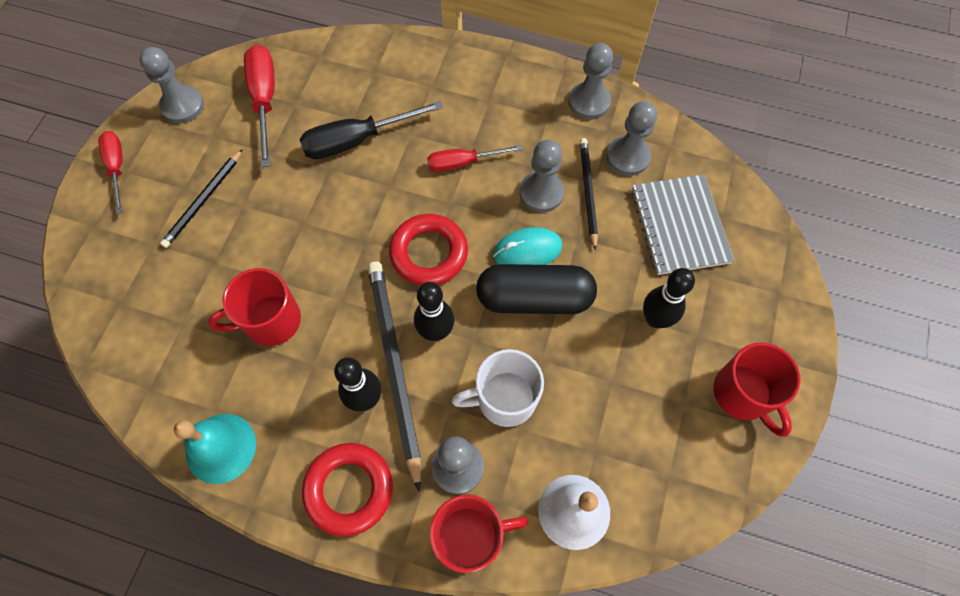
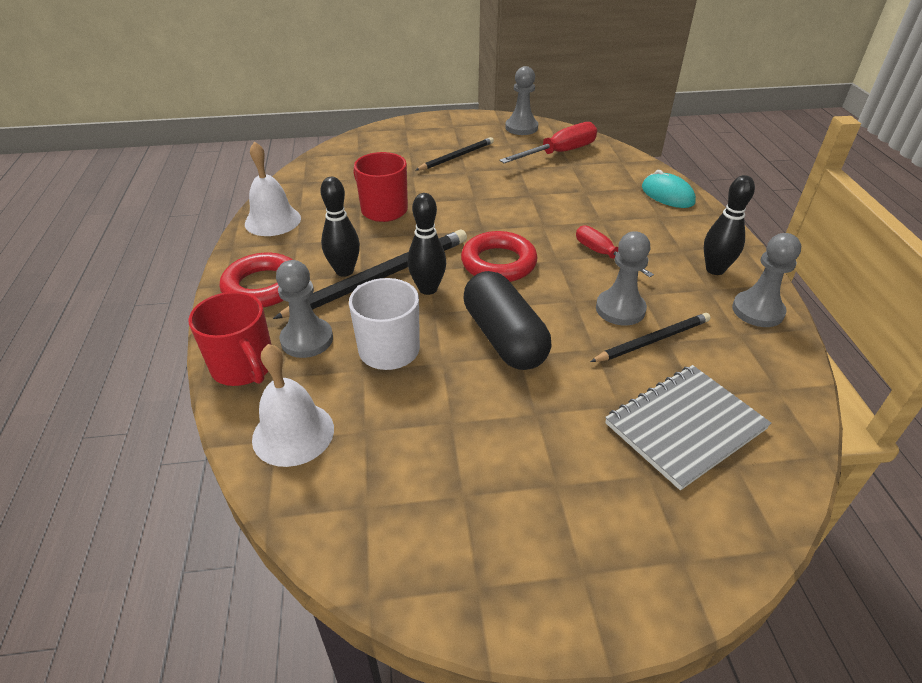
camera: 65 degrees right, 25 degrees down
red screwdriver [98,131,123,214] -> none
black pencil [160,149,243,248] -> black pencil turned 135 degrees clockwise [415,137,494,171]
turquoise bell [174,414,256,484] -> white bell [245,141,301,236]
black screwdriver [300,101,443,159] -> none
turquoise mouse [493,227,562,265] -> turquoise mouse moved to [642,170,696,208]
grey pawn [606,101,657,176] -> none
black bowling pin [643,268,695,328] -> black bowling pin moved to [704,175,755,275]
red mug [714,342,801,437] -> none

